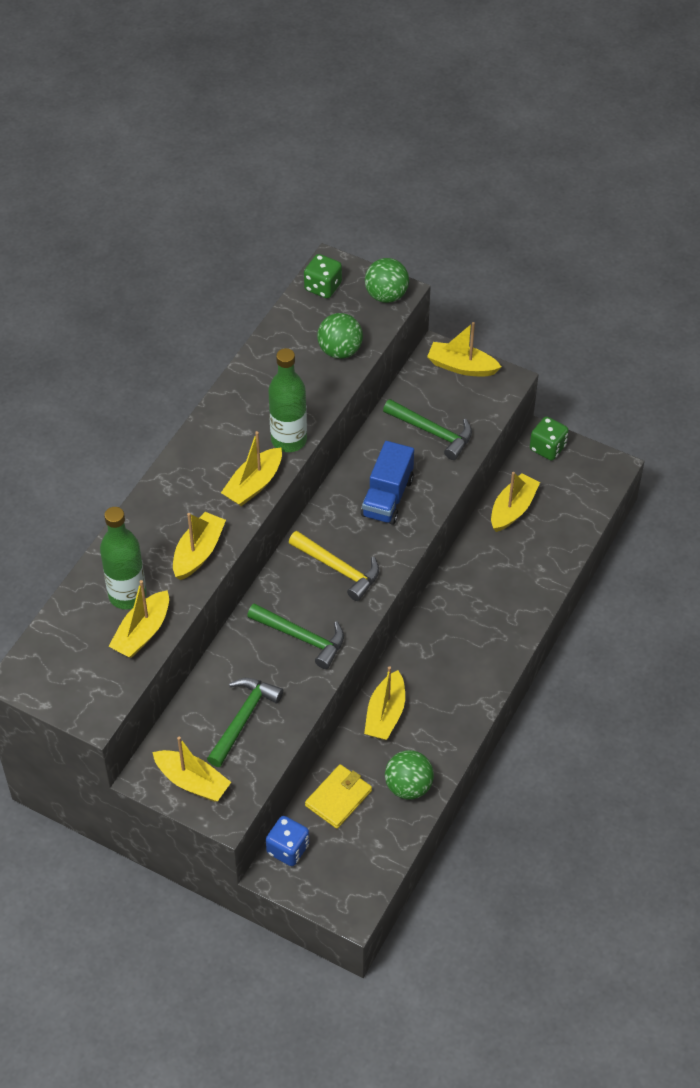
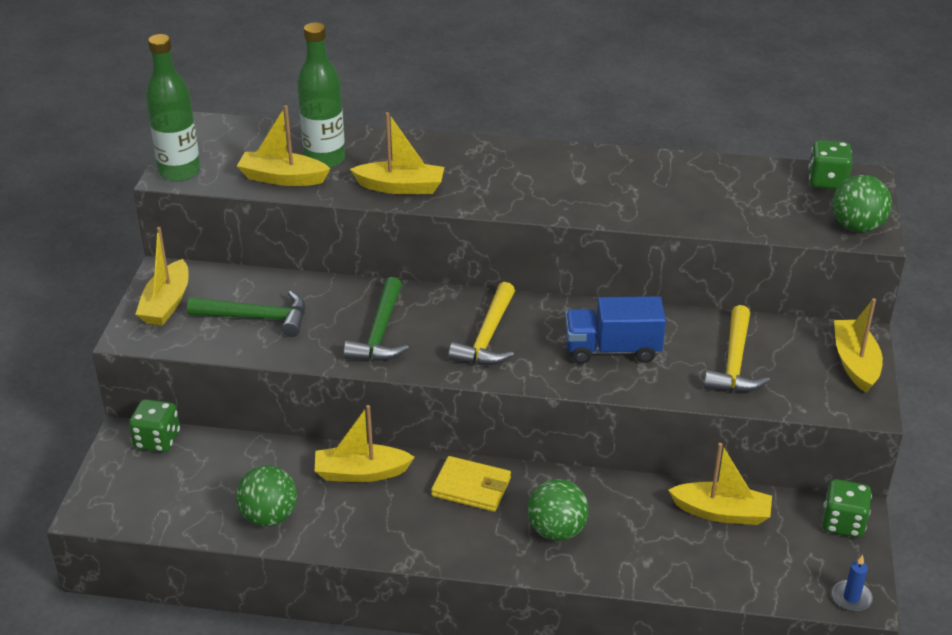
camera: 70 degrees right, 15 degrees down
yellow boat [221,431,282,506] -> none
blue dice [266,816,309,866] -> green dice [129,399,180,452]
green bottle [268,348,307,452] -> green bottle moved to [146,34,200,182]
yellow wallet [305,764,372,829] -> yellow wallet moved to [431,456,511,512]
green ball [317,313,363,359] -> green ball moved to [527,479,589,541]
green hammer [383,399,472,460] -> yellow hammer [704,305,770,392]
none -> blue candle [832,555,873,611]

